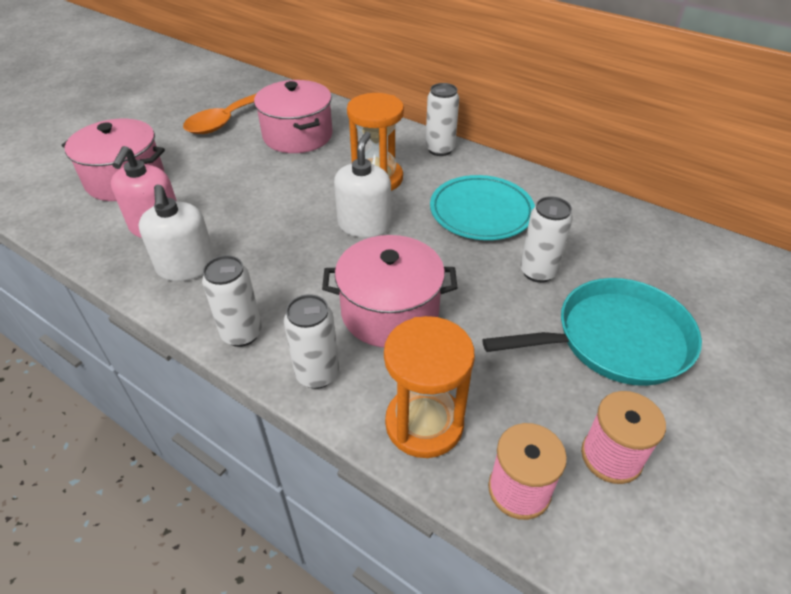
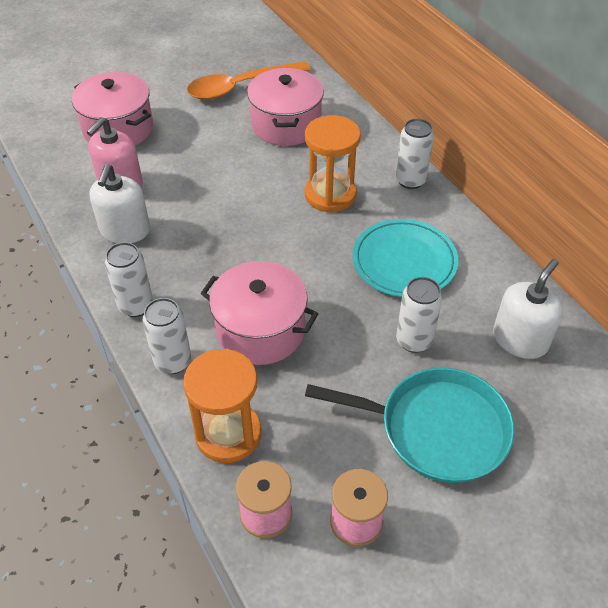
camera: 25 degrees right, 5 degrees up
white soap dispenser [334,132,391,238] -> white soap dispenser moved to [493,259,563,359]

